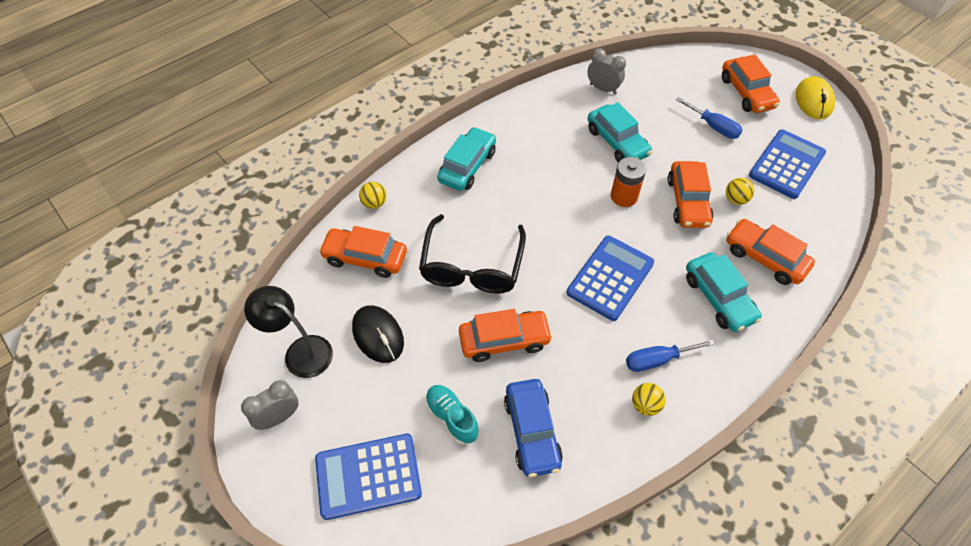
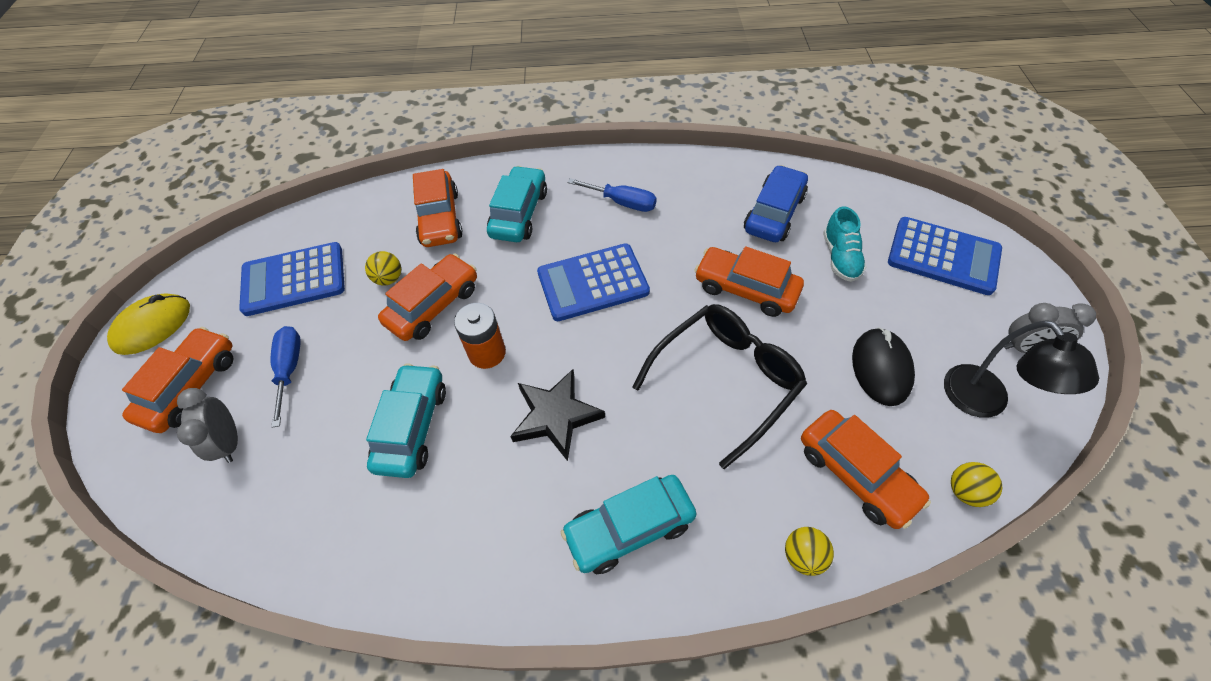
camera: 140 degrees left, 0 degrees up
grey clock [587,48,626,94] -> grey clock moved to [177,388,238,463]
yellow ball [632,383,666,416] -> yellow ball moved to [951,462,1003,507]
none -> black star [510,369,605,461]

